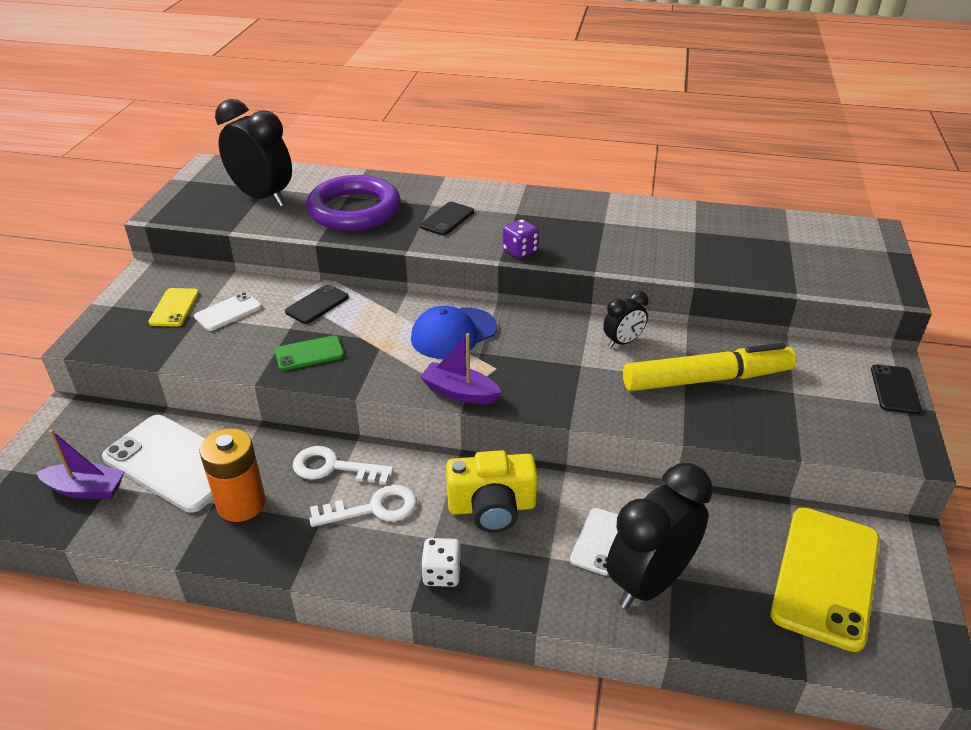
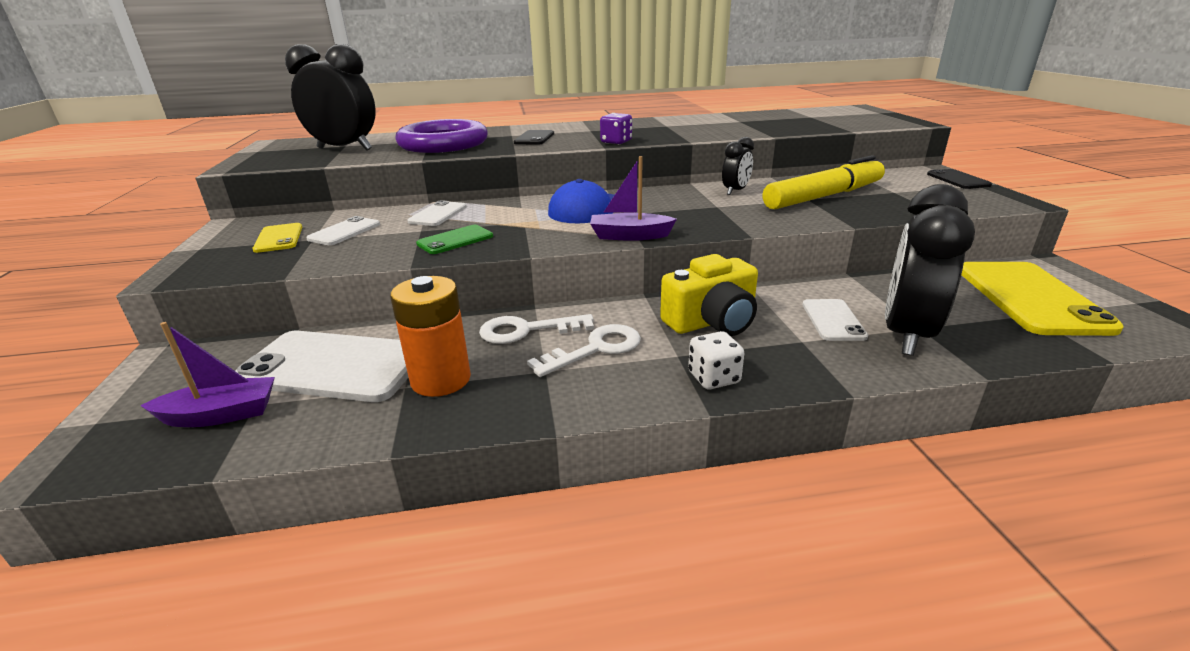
camera: 20 degrees left, 10 degrees down
black phone [285,284,349,324] -> white phone [407,200,466,226]

